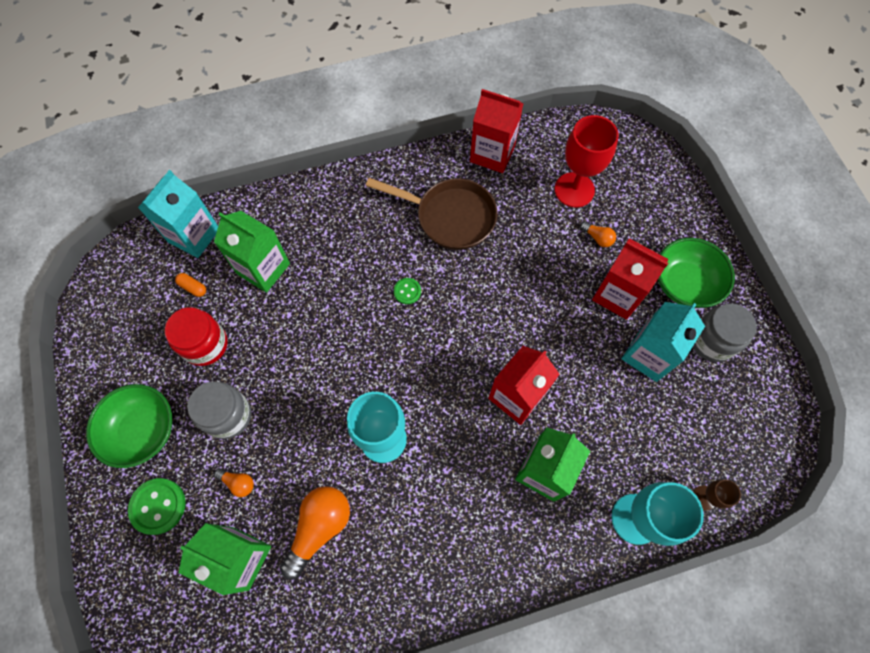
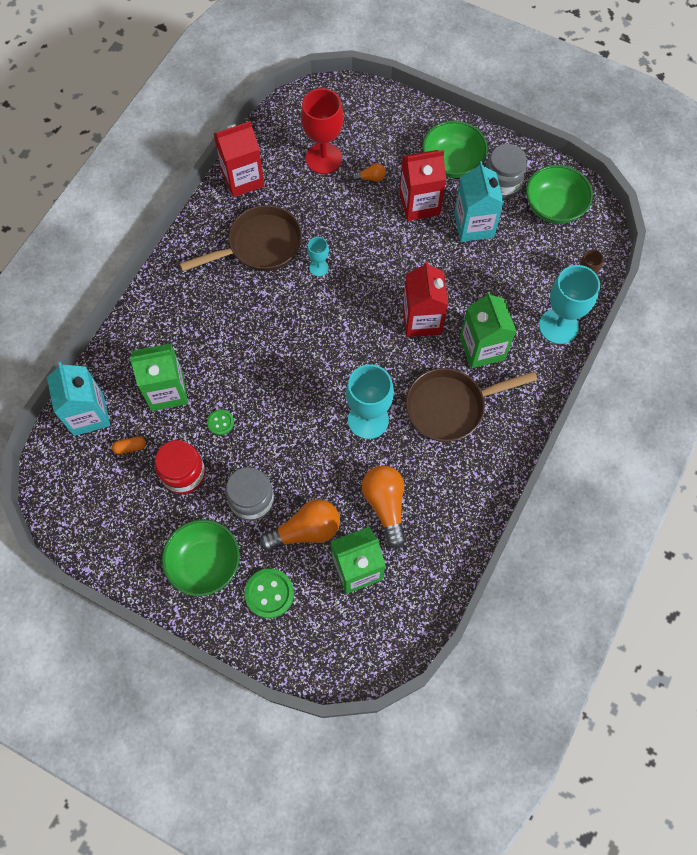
camera: 45 degrees left, 0 degrees up
orange light bulb [214,469,254,497] -> orange light bulb [260,499,340,551], size x2.07
green button [394,278,421,304] -> green button moved to [207,409,234,435]
none -> turquoise goblet [307,237,329,276]
none -> brown pan [406,368,538,442]
none -> green bowl [526,165,593,224]

